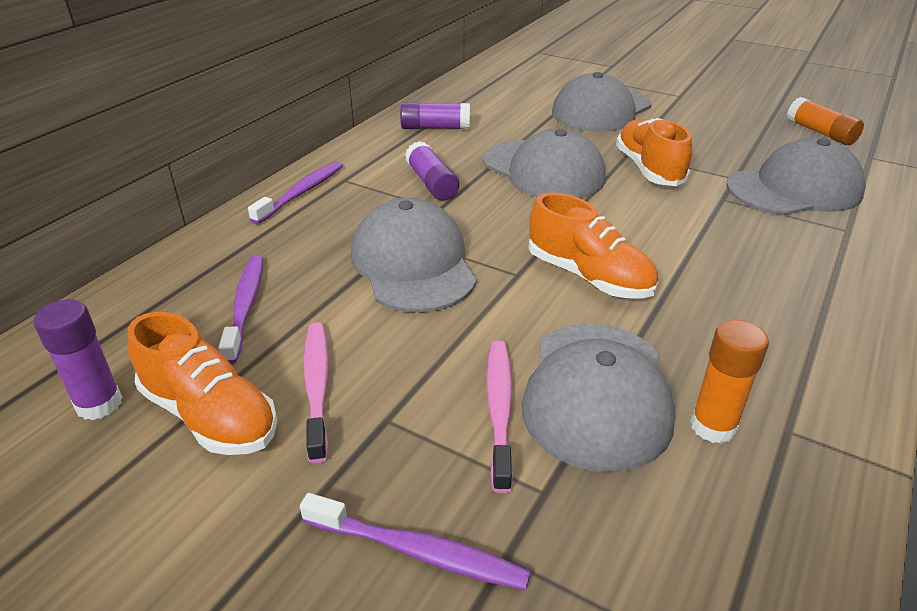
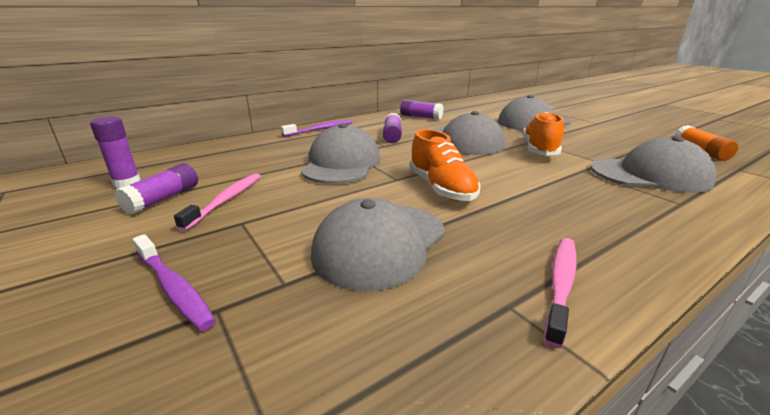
camera: 25 degrees right, 10 degrees down
orange shoe [128,312,277,455] -> purple glue stick [115,163,198,215]
purple toothbrush [218,255,263,364] -> none
pink toothbrush [487,341,513,493] -> pink toothbrush moved to [544,238,576,348]
orange glue stick [690,320,769,444] -> none

